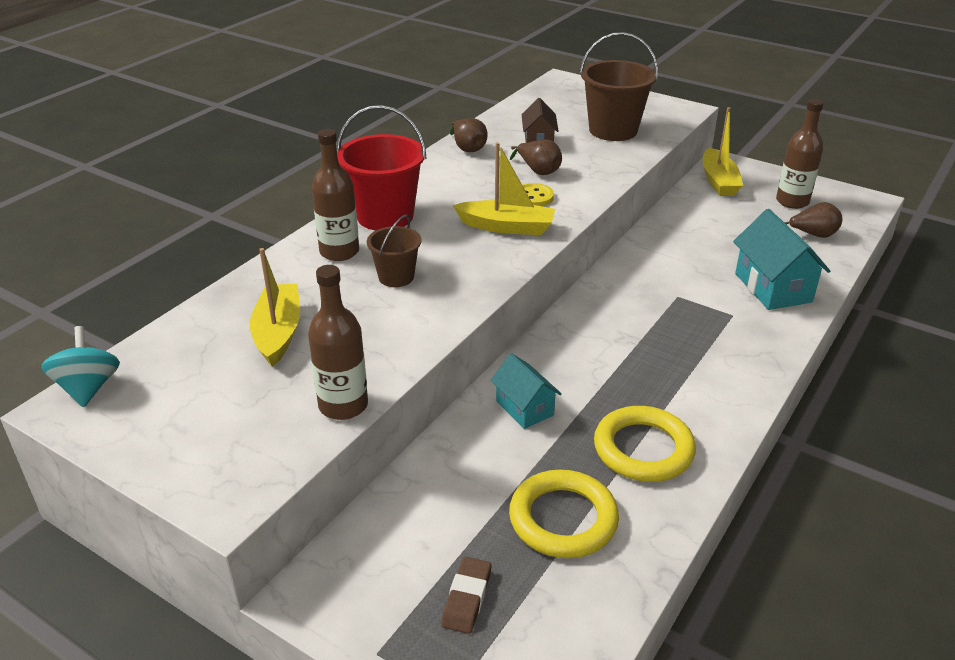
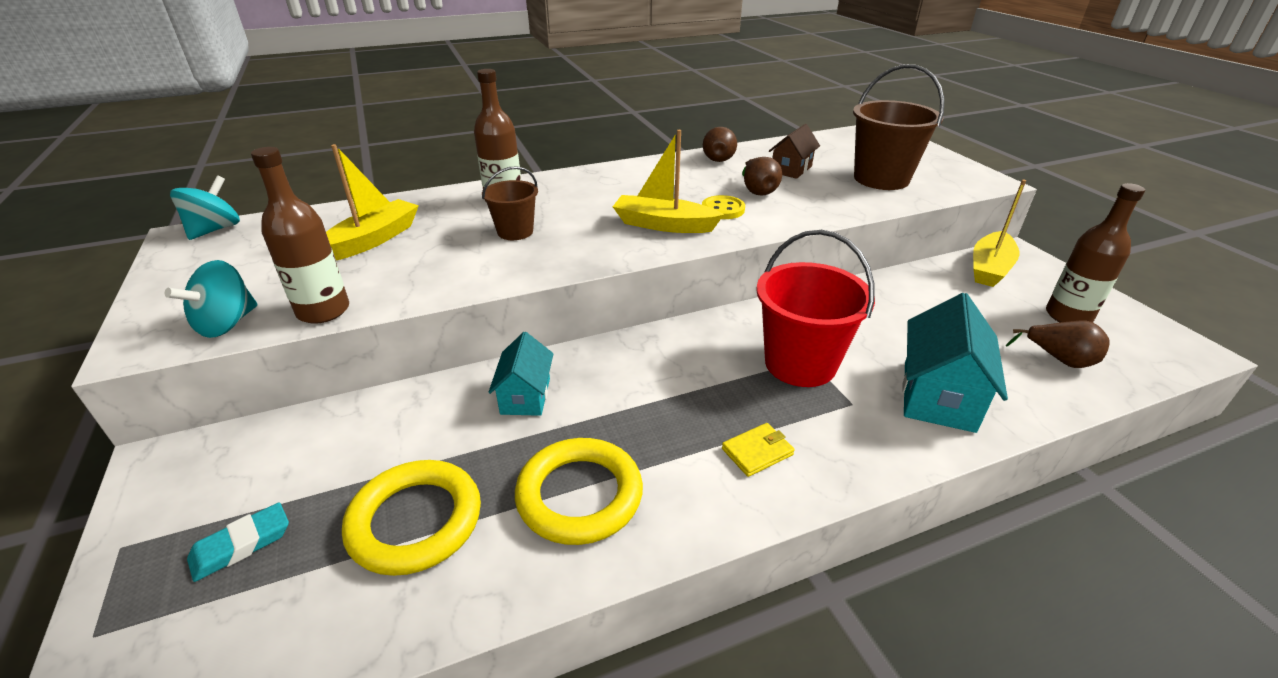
camera: 35 degrees right, 0 degrees up
red bucket [337,105,427,230] -> red bucket moved to [756,230,875,387]
brown eraser [441,557,491,634] -> turquoise eraser [187,502,289,582]
yellow boat [453,142,556,235] -> yellow boat turned 150 degrees clockwise [613,130,724,233]
none -> turquoise spinning top [165,260,257,338]
none -> yellow wallet [722,423,795,477]

